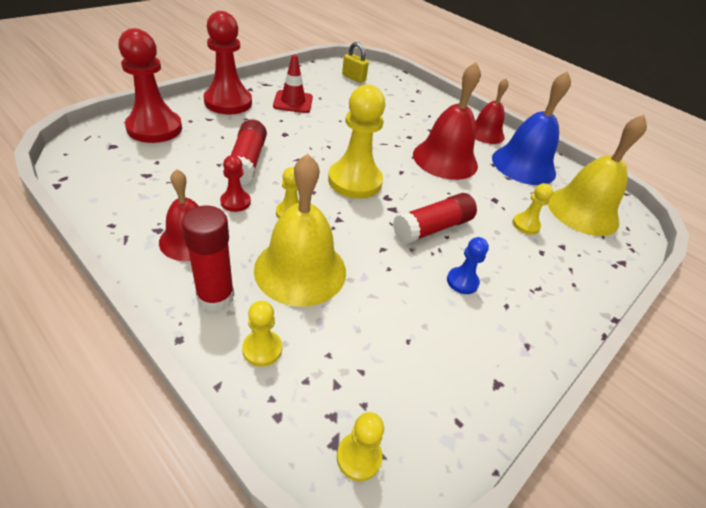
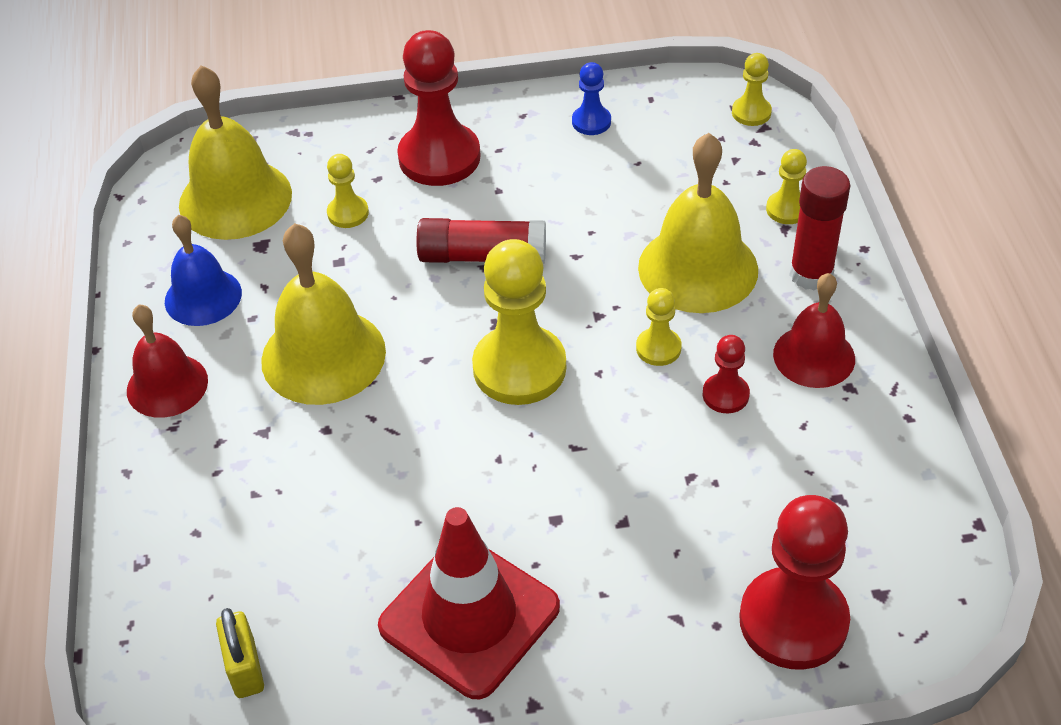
camera: 135 degrees left, 5 degrees up
red pawn [204,11,252,115] -> red pawn moved to [397,30,481,186]
red glue stick [227,119,267,186] -> none
red traffic cone [273,54,313,113] -> red traffic cone [378,507,560,699], size x1.61
red bell [413,62,481,180] -> yellow bell [261,223,386,405]
blue pawn [447,237,489,294] -> blue pawn moved to [572,62,611,135]
blue bell [492,71,571,185] -> blue bell [165,215,242,326], size x0.64

